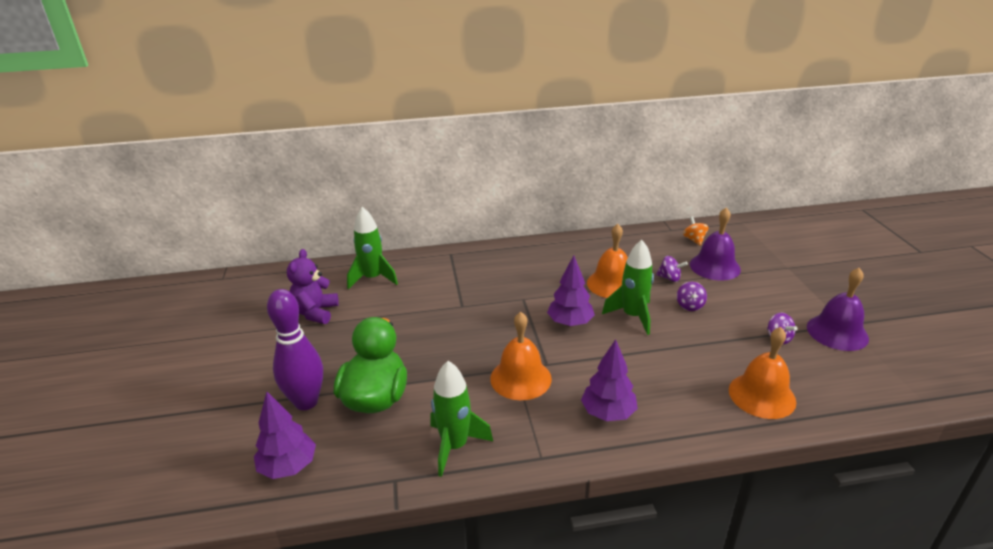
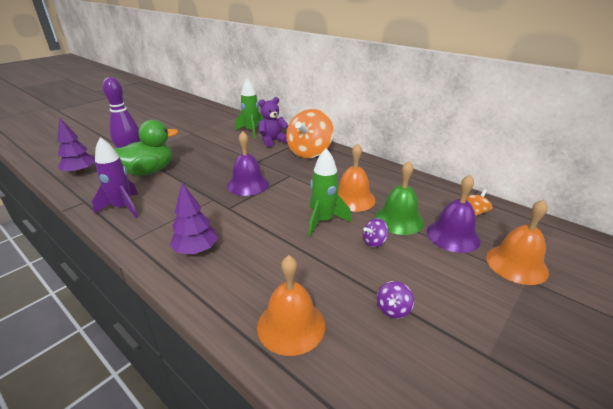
camera: 50 degrees right, 0 degrees up
purple teddy bear [287,249,339,324] -> purple teddy bear moved to [259,97,288,147]
green rocket [431,361,493,477] -> purple rocket [92,137,138,218]
orange bell [490,312,552,400] -> orange bell moved to [486,199,549,285]
purple tree [547,255,595,327] -> none
purple spinning top [656,256,688,282] -> green bell [375,161,424,235]
purple bell [807,268,869,351] -> purple bell moved to [227,131,269,196]
none -> orange spinning top [286,109,333,158]

